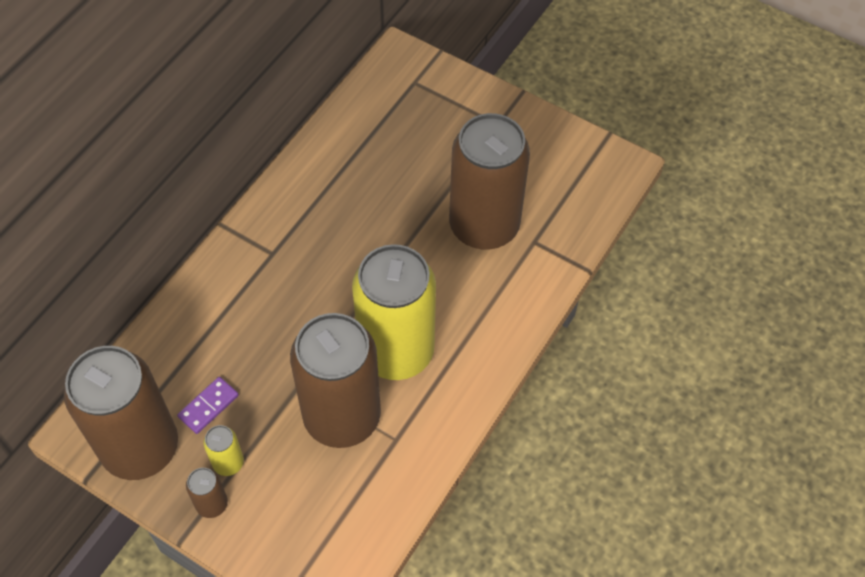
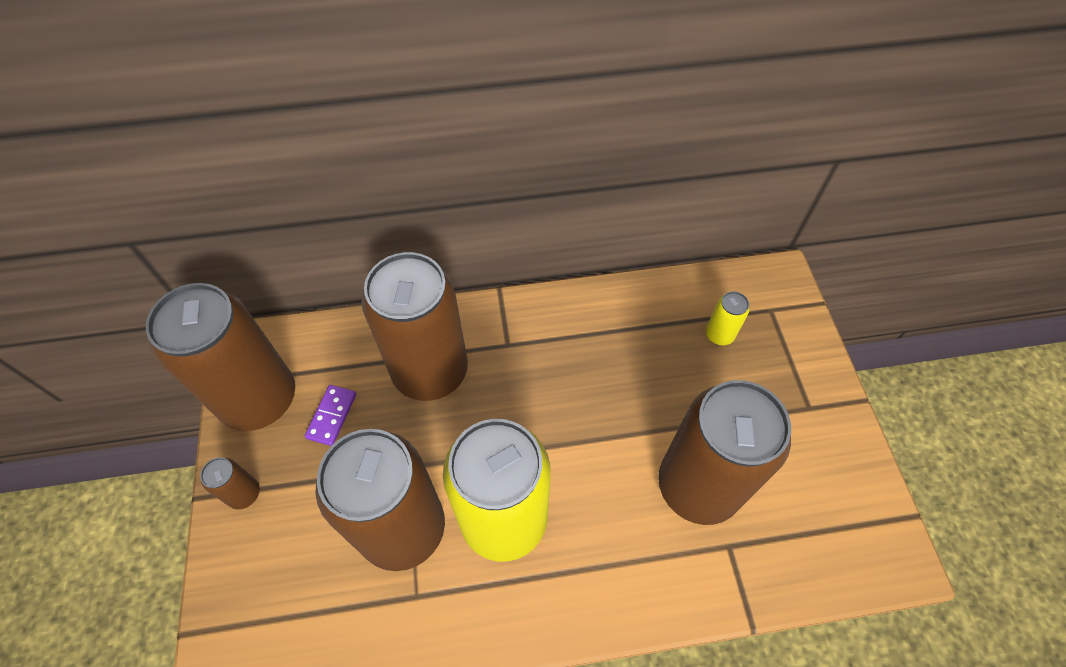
camera: 50 degrees right, 0 degrees up
purple domino [177,377,239,434] -> purple domino turned 75 degrees counterclockwise [305,385,356,446]
yellow can [204,425,244,476] -> yellow can moved to [706,291,750,345]
none -> brown can [362,252,468,401]

